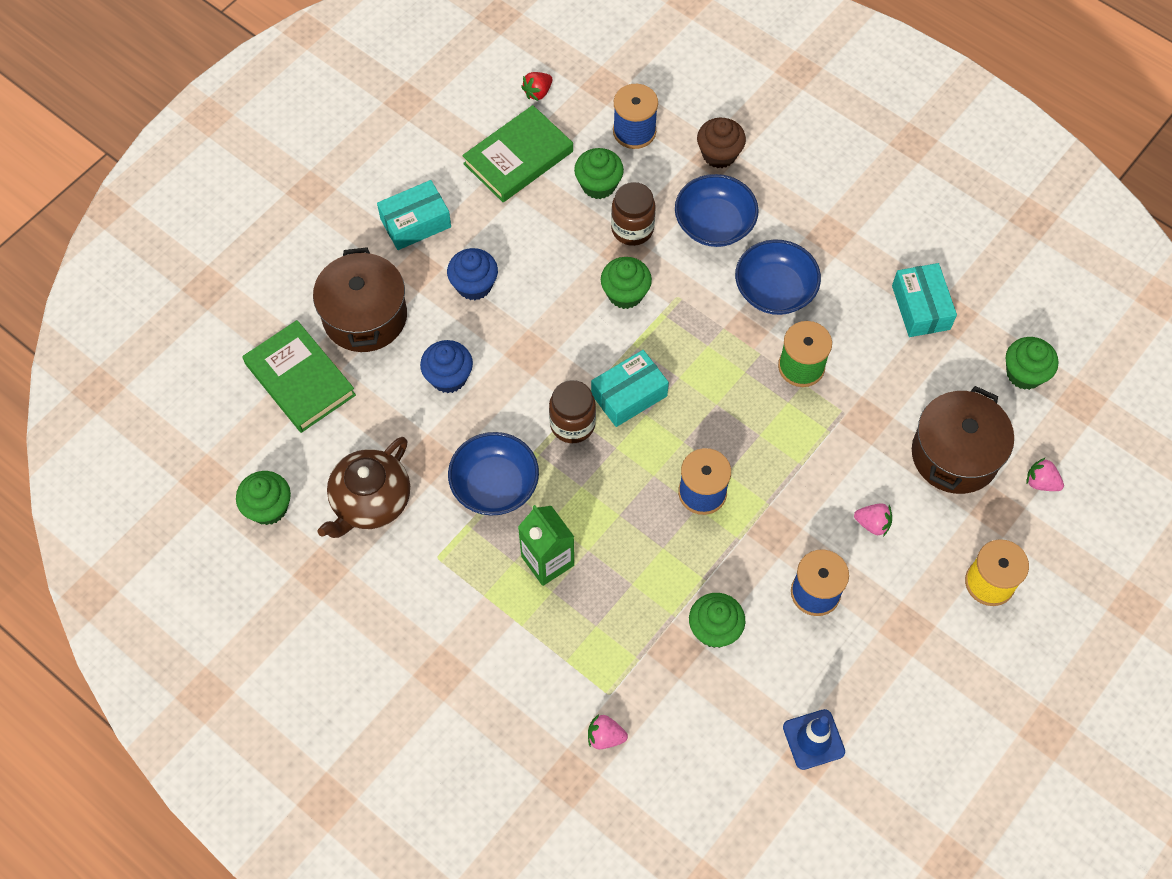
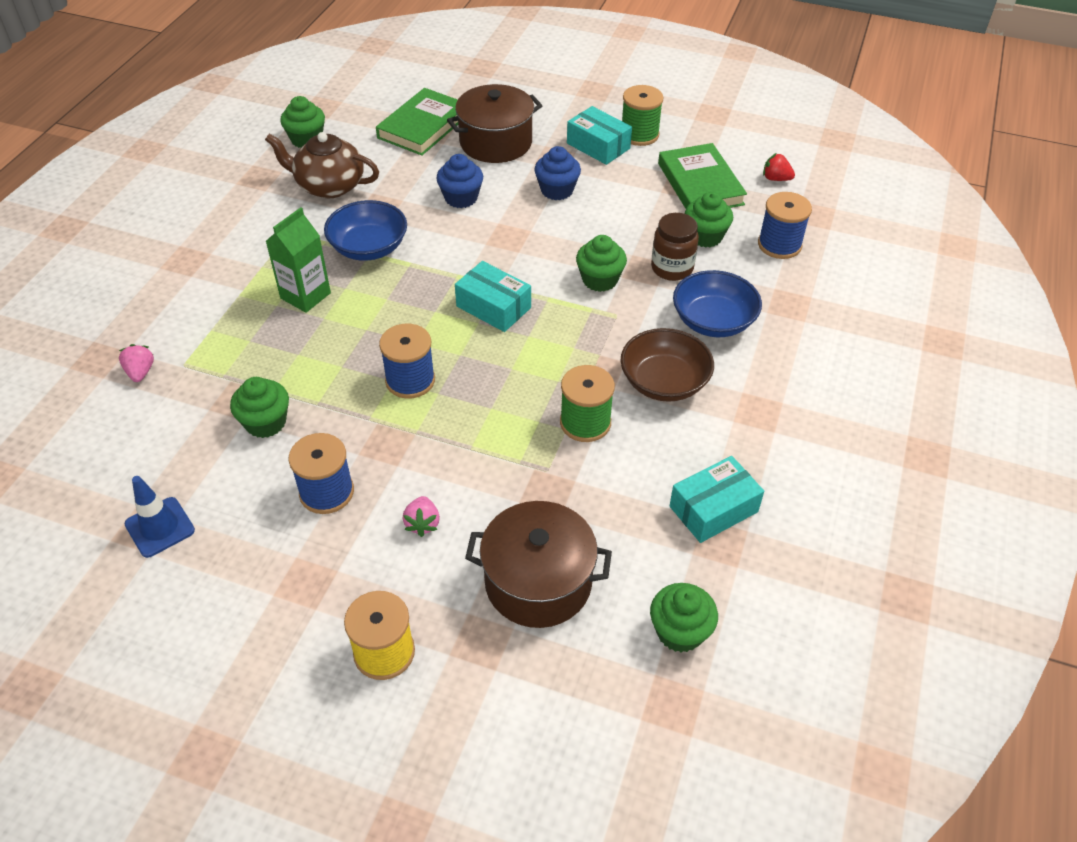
camera: 70 degrees right, 15 degrees down
green book [462,105,573,202] -> green book turned 45 degrees clockwise [658,143,747,209]
brown jar [549,380,596,443] -> none
brown cupcake [697,118,746,168] -> none
blue bowl [735,239,821,315] -> brown bowl [621,328,714,402]
pink strawberry [1026,457,1064,491] -> none
none -> green spool [622,85,664,146]

